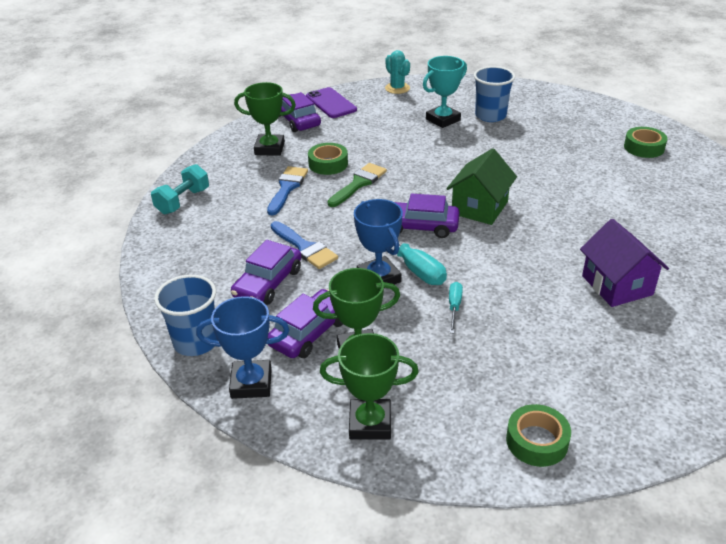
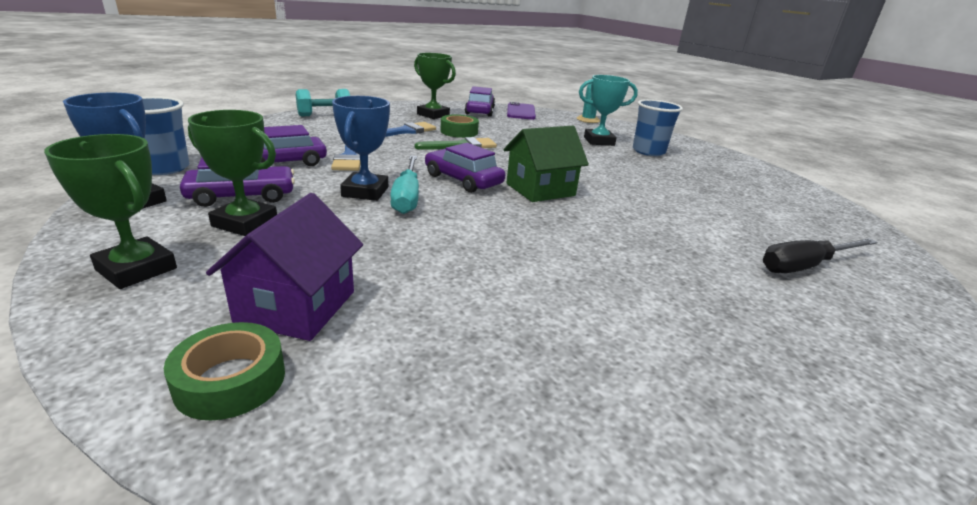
camera: 30 degrees right, 10 degrees down
turquoise screwdriver [449,282,463,333] -> none
purple house [580,219,669,307] -> purple house moved to [206,193,363,341]
green tape [624,127,667,158] -> none
none -> black screwdriver [763,238,878,273]

